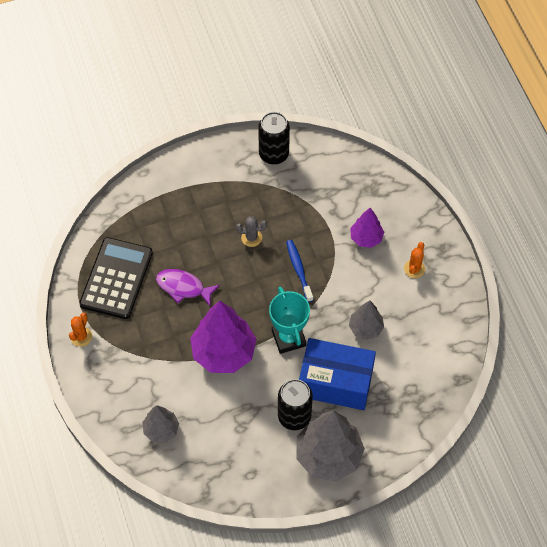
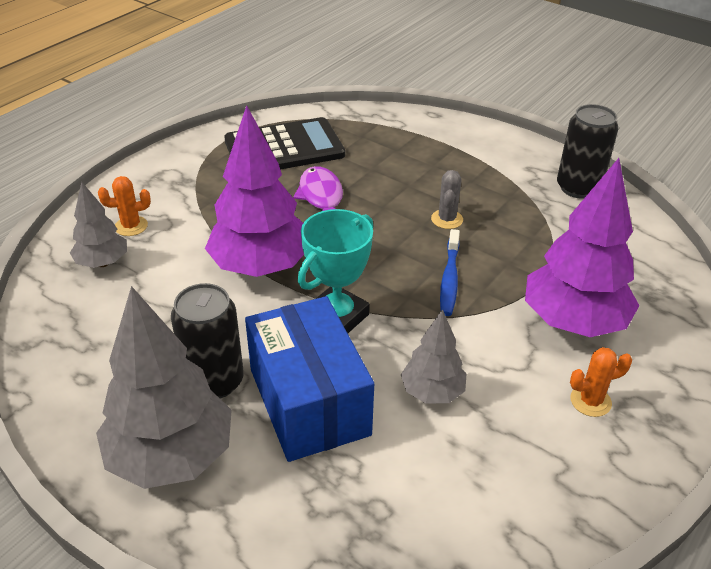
camera: 55 degrees right, 20 degrees down
orange cactus [69,313,92,347] -> orange cactus moved to [98,176,151,236]
grey cactus [236,216,267,247] -> grey cactus turned 45 degrees clockwise [431,170,463,229]
blue toothbrush [286,240,313,302] -> blue toothbrush turned 150 degrees clockwise [440,229,460,316]
purple tree [350,208,384,248] -> purple tree [525,158,640,337], size x1.84

